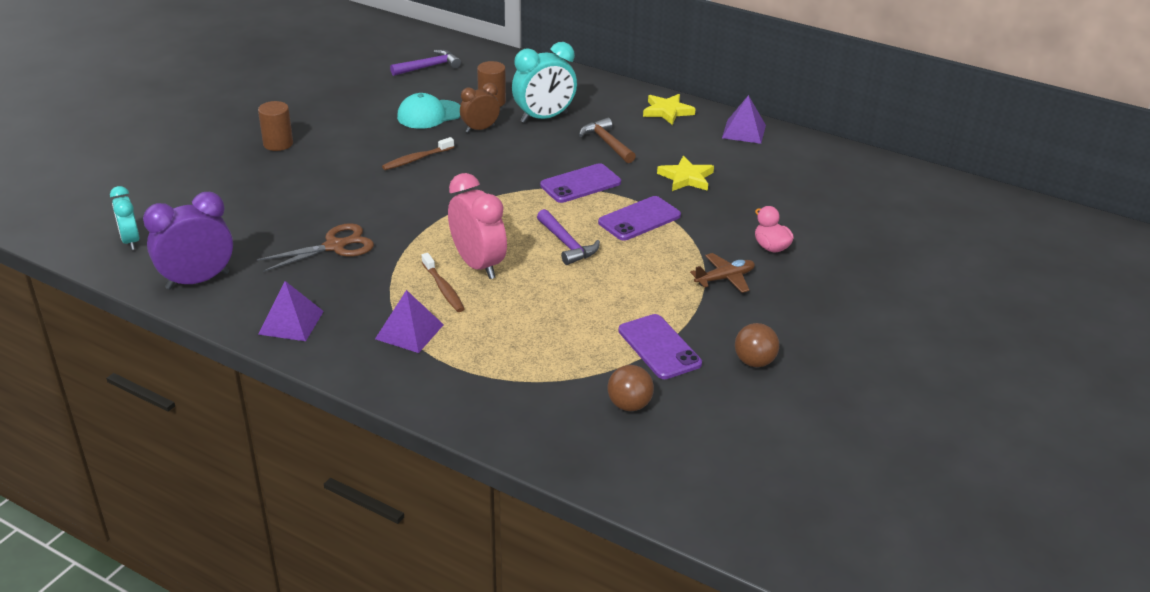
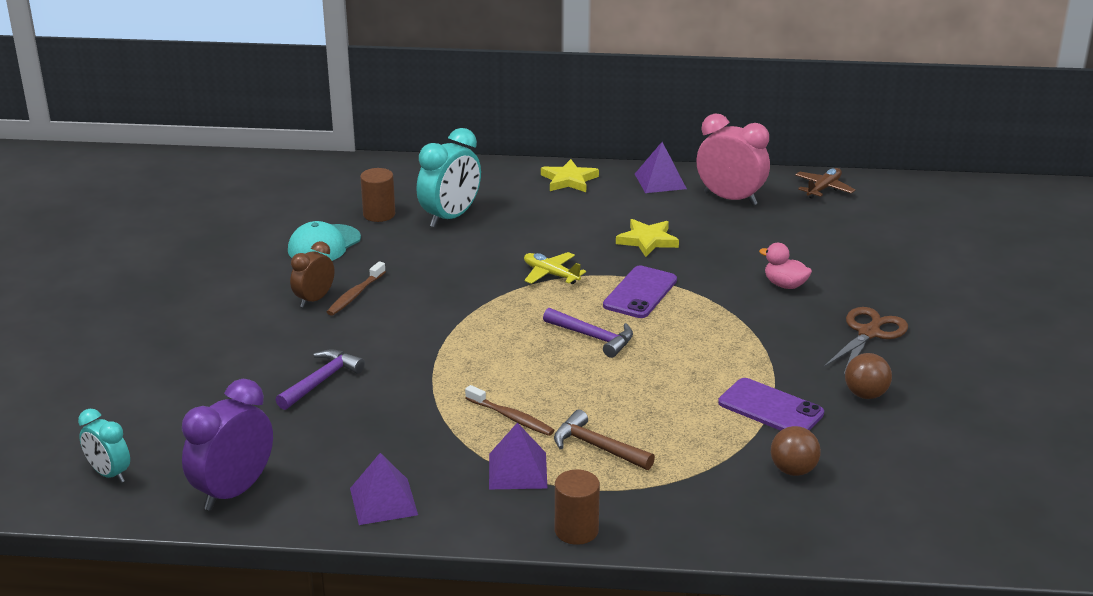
camera: 25 degrees left, 5 degrees down
brown scissors [257,223,374,272] -> brown scissors moved to [823,307,908,376]
brown cylinder [258,101,293,151] -> brown cylinder moved to [555,469,600,545]
purple hammer [390,50,461,76] -> purple hammer moved to [276,349,365,410]
pink clock [448,173,507,279] -> pink clock moved to [696,114,770,206]
brown clock [460,83,500,132] -> brown clock moved to [290,241,334,307]
purple phone [540,163,621,203] -> yellow plane [524,252,586,284]
brown hammer [579,118,636,163] -> brown hammer moved to [554,410,655,470]
brown plane [690,253,755,293] -> brown plane moved to [795,168,855,199]

